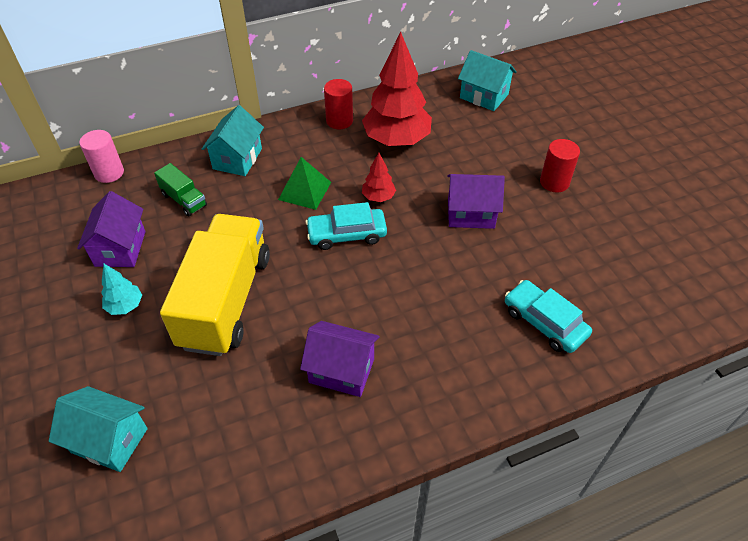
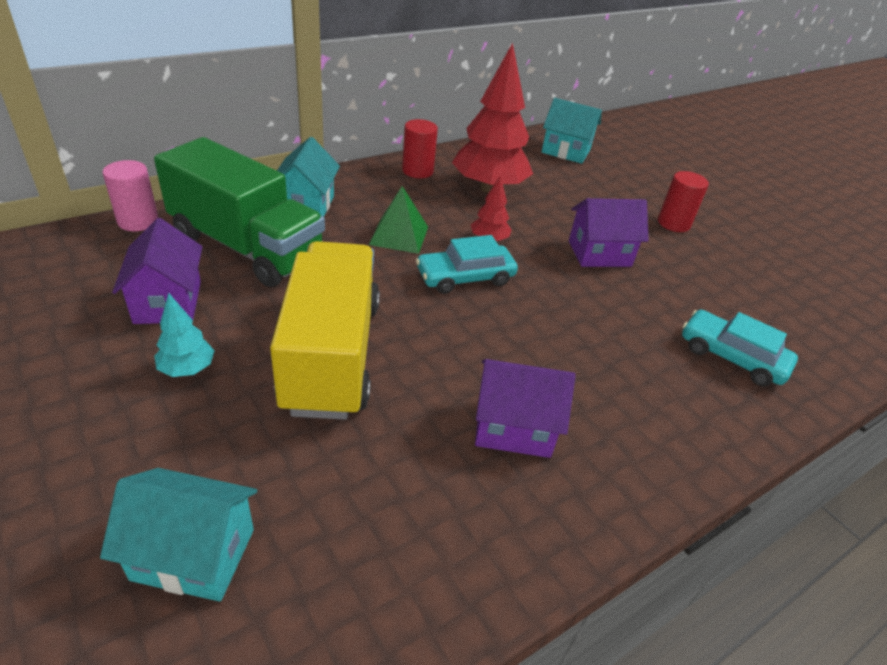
camera: 15 degrees left, 10 degrees down
green truck [154,163,207,216] -> green truck [154,137,325,287], size x2.31

